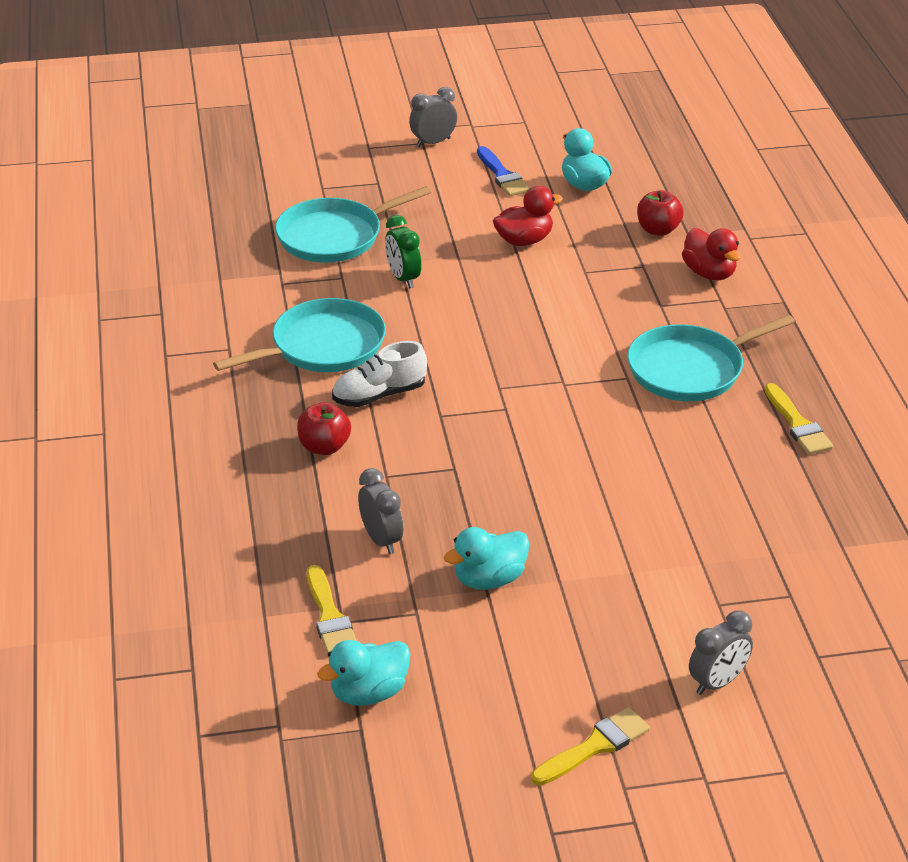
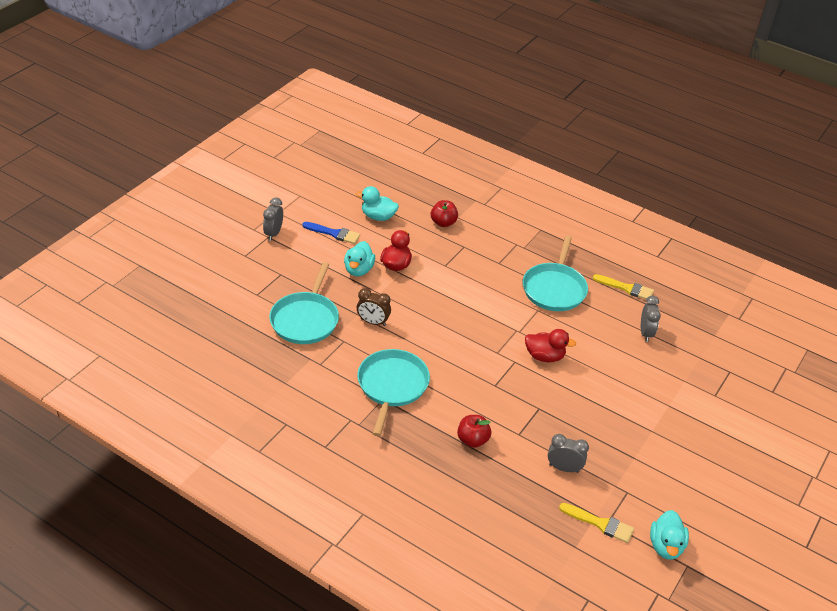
camera: 50 degrees left, 5 degrees up
white shoe [332,341,427,407] -> none
green clock [385,215,421,289] -> brown clock [357,288,391,326]
turquoise duck [444,527,530,590] -> turquoise duck moved to [344,241,375,276]
yellow brush [531,707,650,785] -> none
red duck [682,228,741,280] -> red duck moved to [525,329,576,362]
grey clock [689,610,753,695] -> grey clock moved to [641,296,661,342]

